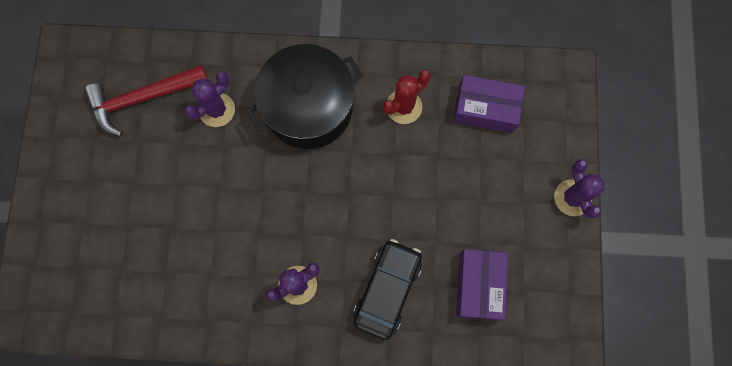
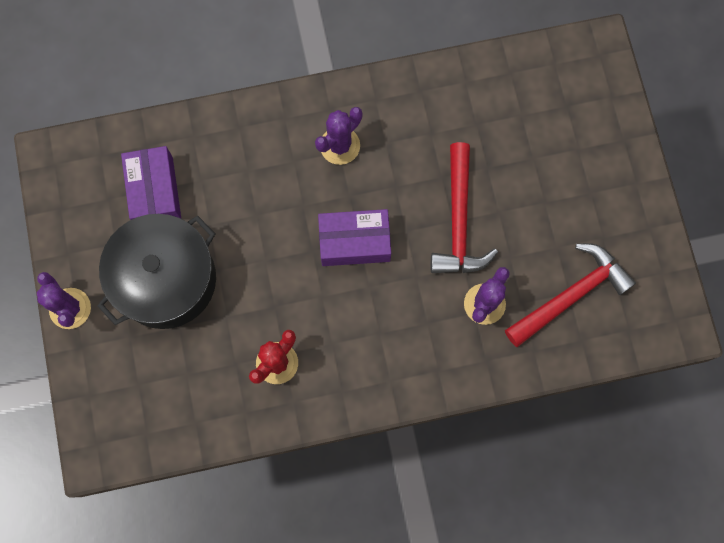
camera: 165 degrees right, 0 degrees up
black pot [247,44,363,149] -> black pot moved to [98,214,216,329]
black car [353,239,422,340] -> none
purple box [453,75,525,133] -> purple box moved to [318,209,391,266]
none -> red hammer [431,142,498,273]

